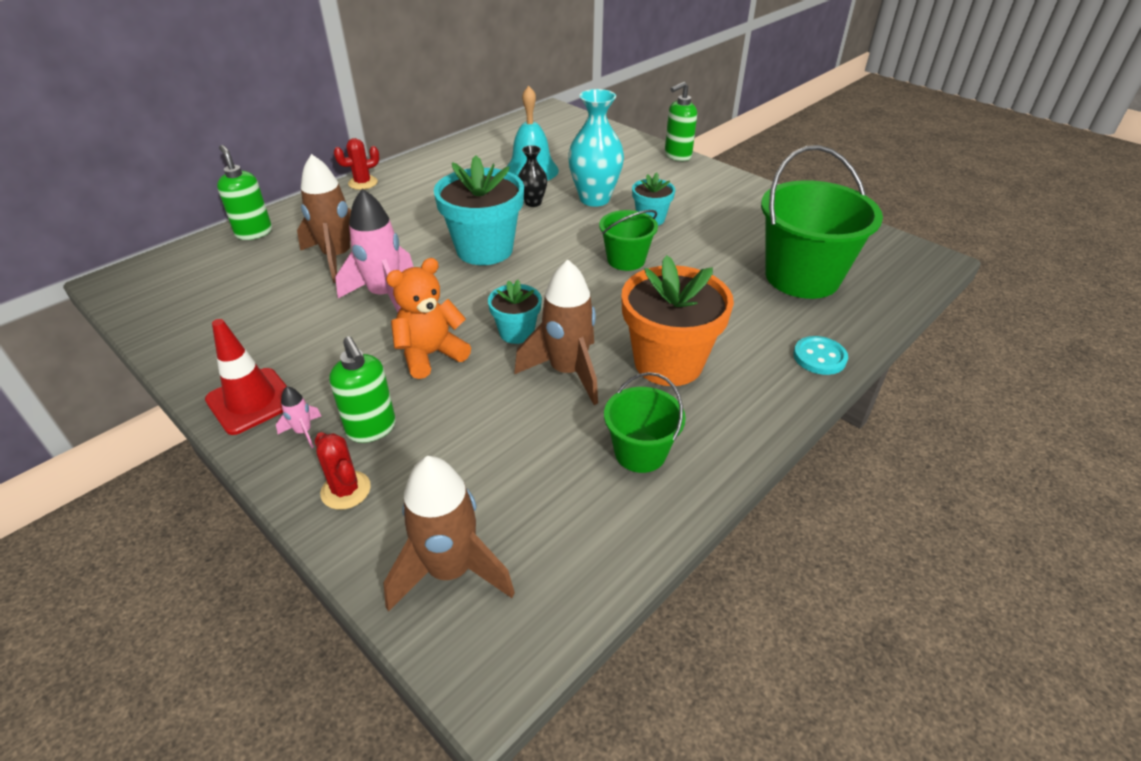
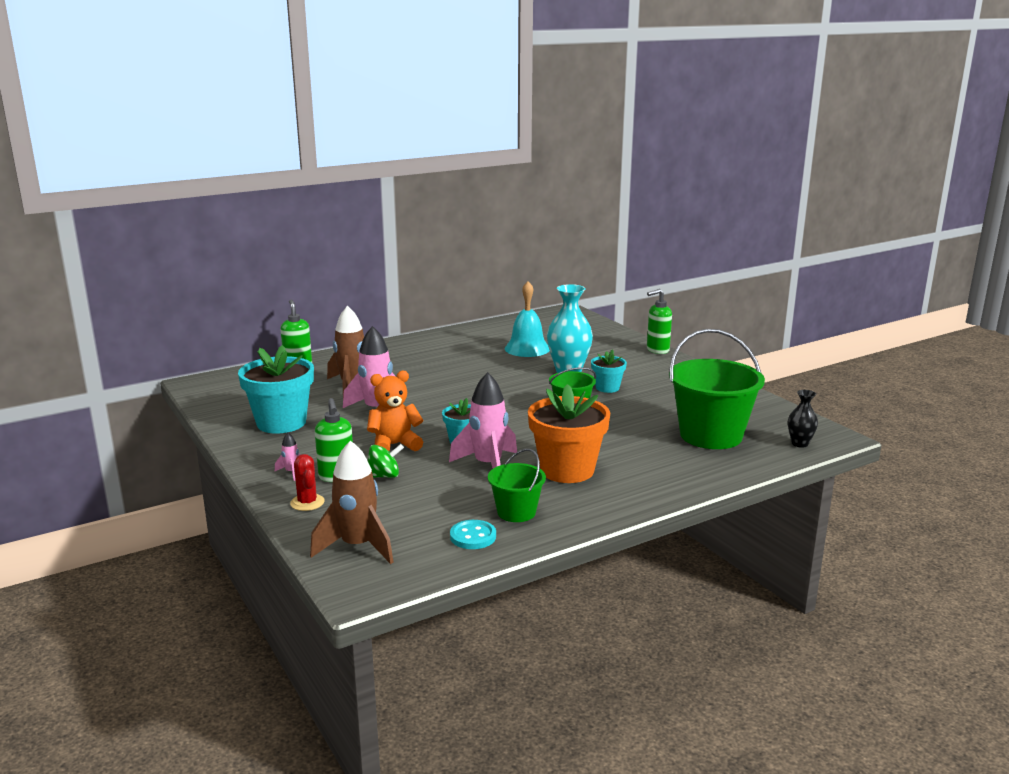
camera: 15 degrees right, 20 degrees down
red traffic cone [205,319,287,435] -> none
red cactus [334,138,380,190] -> none
turquoise flower pot [434,156,524,265] -> turquoise flower pot moved to [238,345,314,434]
brown rocket [514,259,598,405] -> pink rocket [449,372,517,468]
black vase [518,145,547,207] -> black vase moved to [788,390,818,448]
turquoise button [793,336,848,375] -> turquoise button moved to [450,520,496,549]
none -> green spinning top [368,444,404,478]

